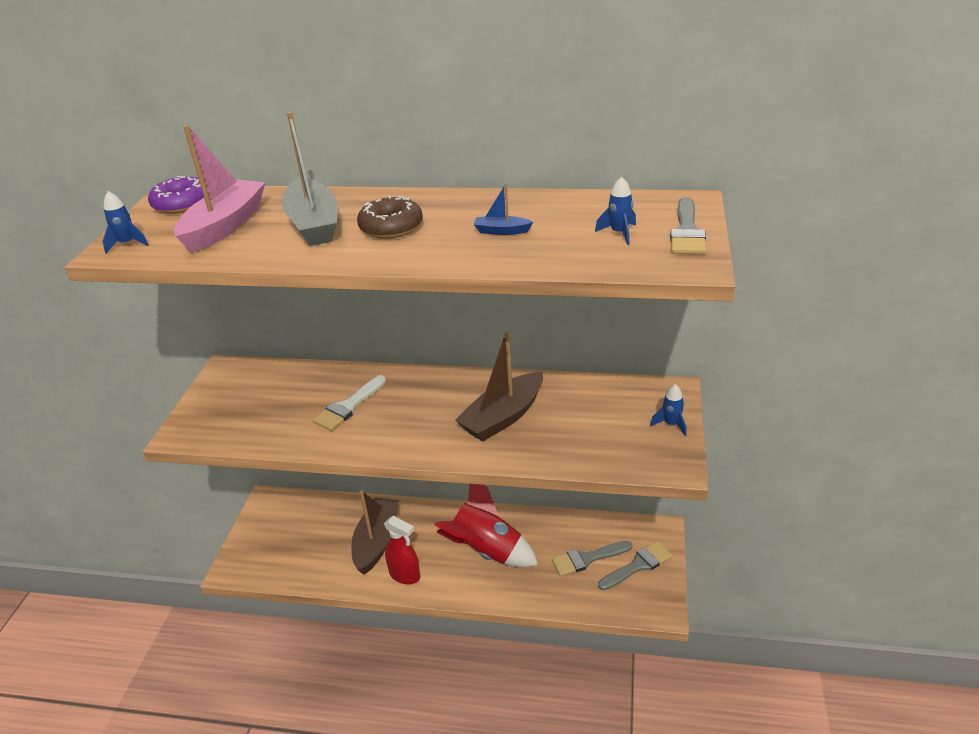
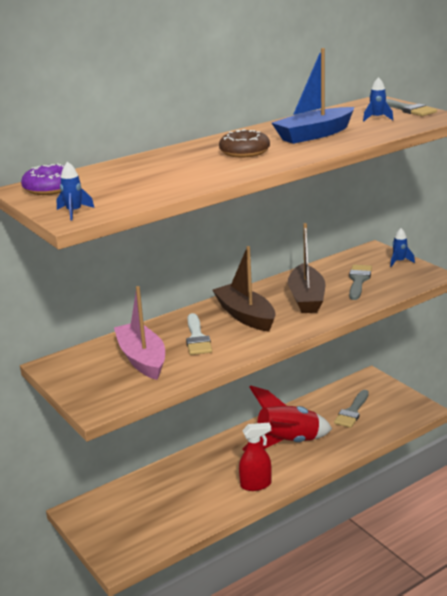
camera: 45 degrees left, 10 degrees down
pink boat [174,125,266,253] -> pink boat moved to [114,286,165,380]
grey boat [281,112,337,246] -> none
brown boat [351,491,399,575] -> brown boat moved to [212,246,276,332]
blue boat [474,184,533,235] -> blue boat [272,48,354,144], size x2.26
grey brush [598,541,672,590] -> grey brush moved to [349,265,372,300]

